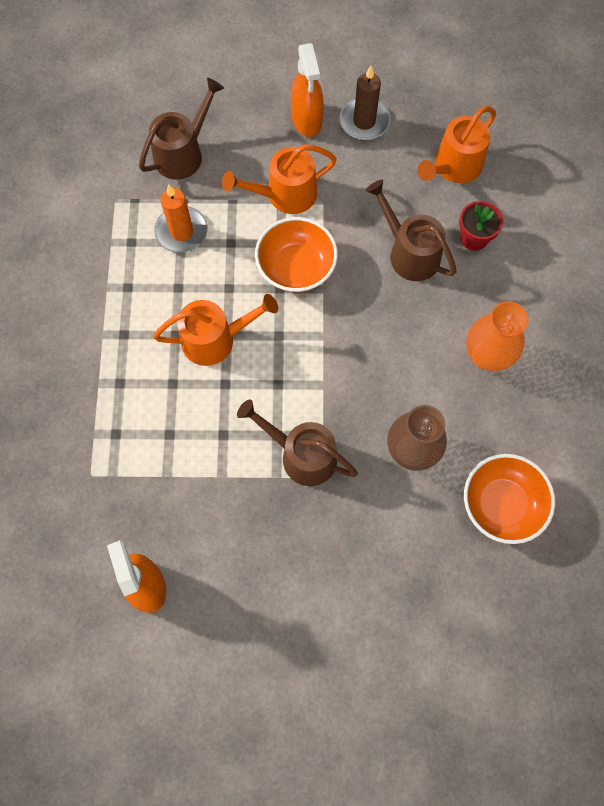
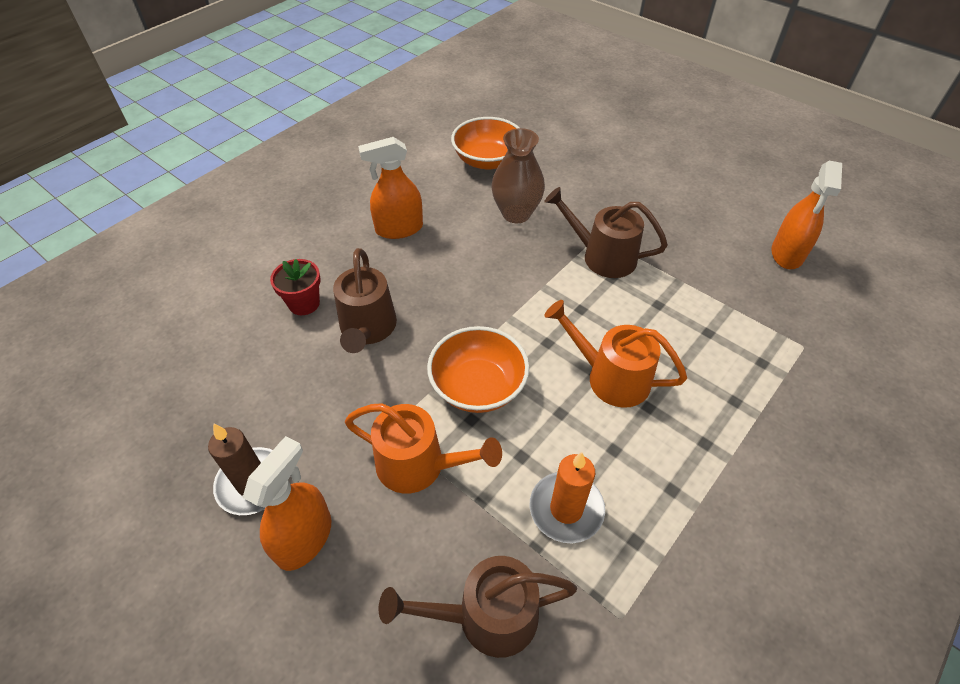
camera: 140 degrees left, 20 degrees down
brown watering can [237,400,358,486] -> brown watering can turned 135 degrees clockwise [544,187,668,278]
orange watering can [417,106,496,183] -> none
orange vase [466,301,528,371] -> orange spray bottle [358,137,423,239]

